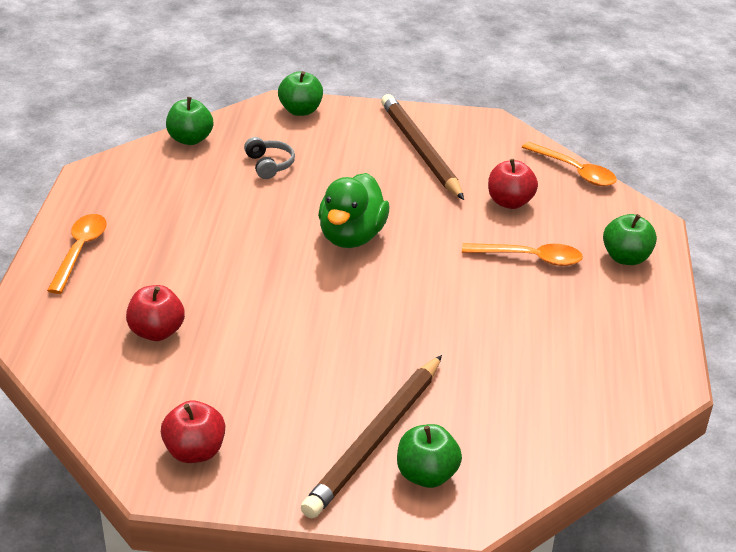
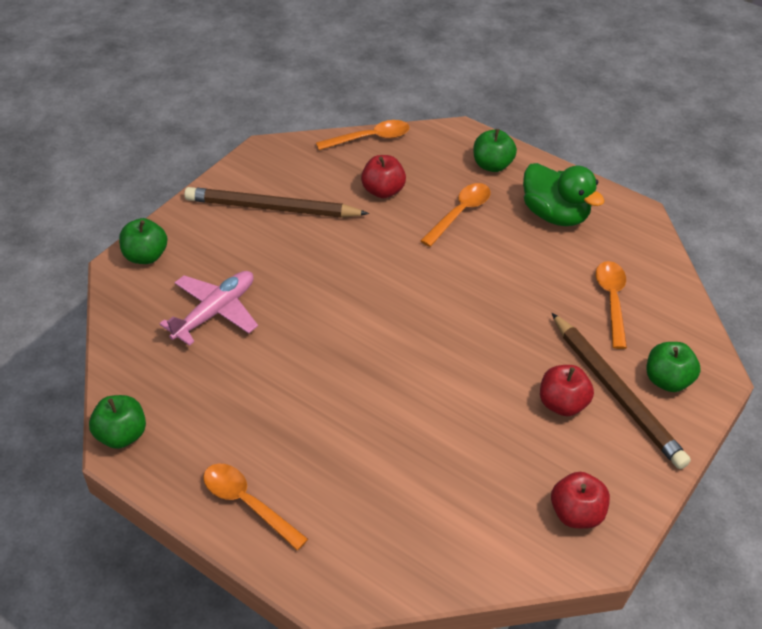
camera: 60 degrees left, 10 degrees up
red apple [126,285,185,341] -> red apple moved to [540,365,594,416]
green apple [166,97,213,145] -> green apple moved to [89,395,146,449]
grey headphones [244,137,295,179] -> pink plane [159,271,258,346]
green duck [318,173,390,248] -> green duck moved to [523,163,604,226]
none -> orange spoon [596,261,627,349]

